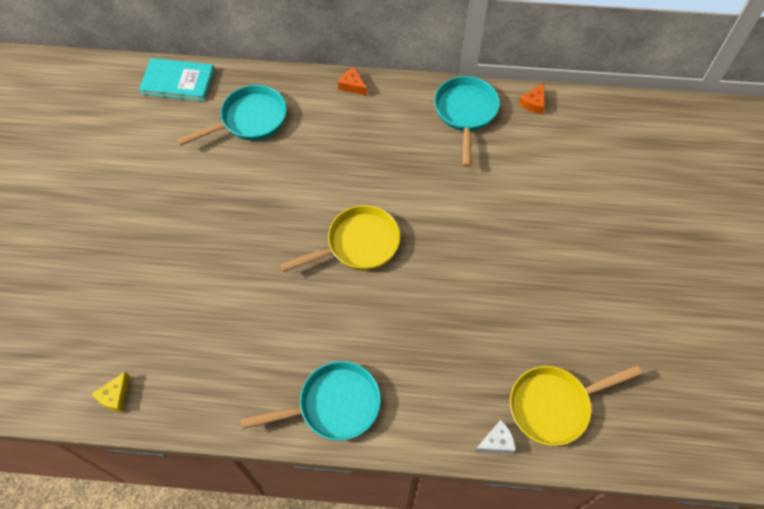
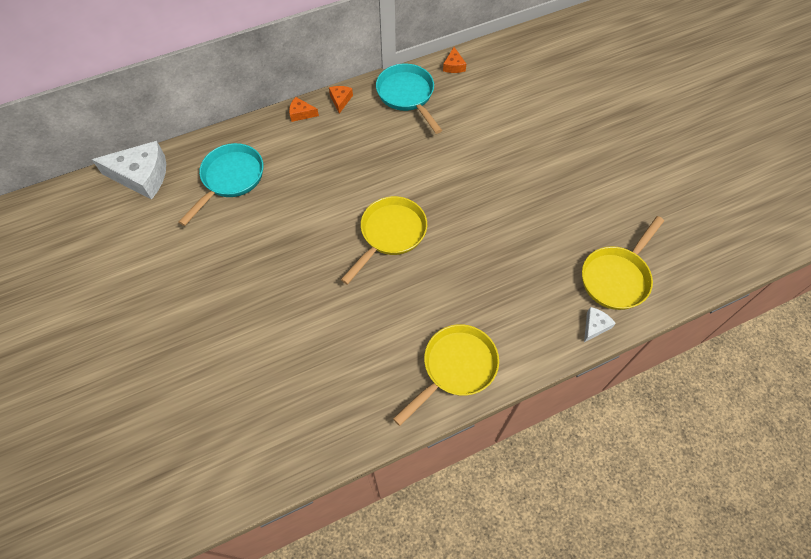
camera: 30 degrees left, 0 degrees up
yellow cheese [92,372,129,412] -> none
turquoise book [139,58,214,101] -> white cheese [92,141,166,200]
turquoise pan [241,361,381,440] -> yellow pan [393,324,499,426]
none -> orange cheese [329,86,353,114]

